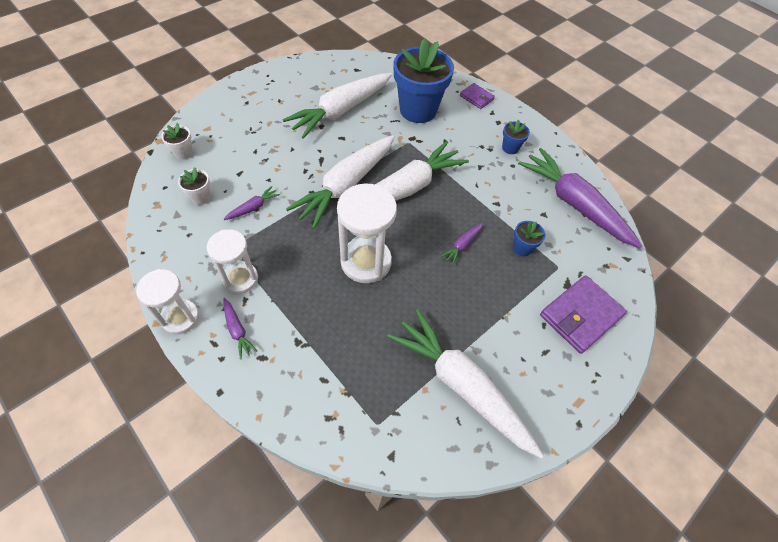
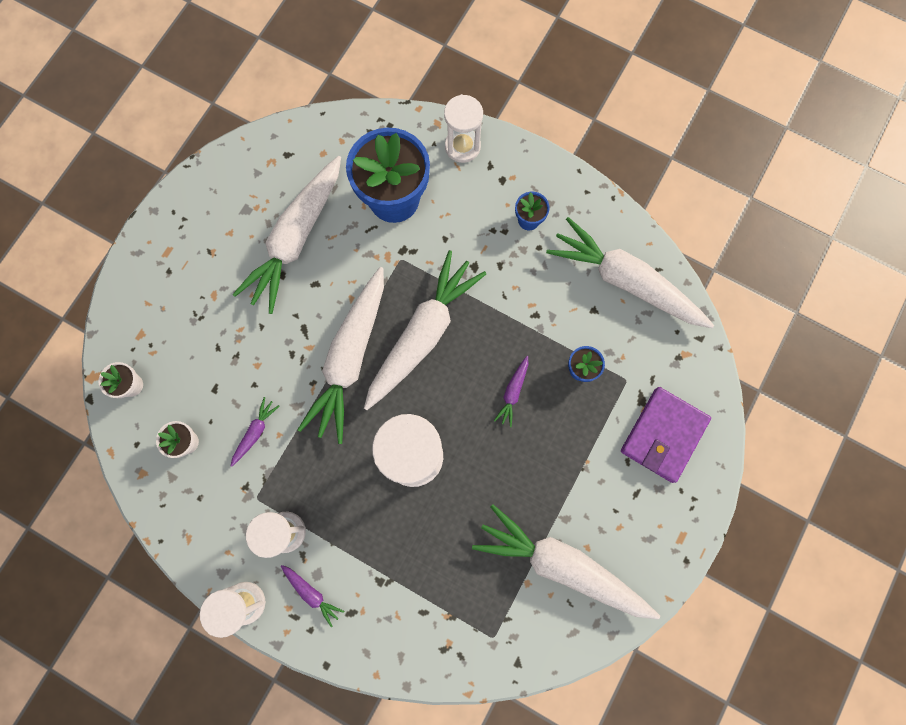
camera: 15 degrees left, 20 degrees up
purple wallet [460,83,495,109] -> white hourglass [444,94,483,163]
purple carrot [518,148,642,248] -> white carrot [546,217,714,328]

